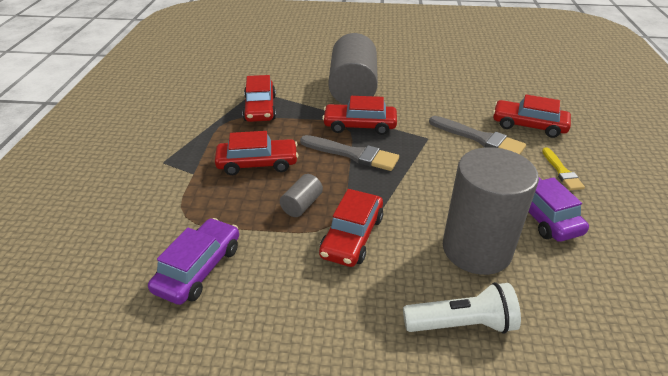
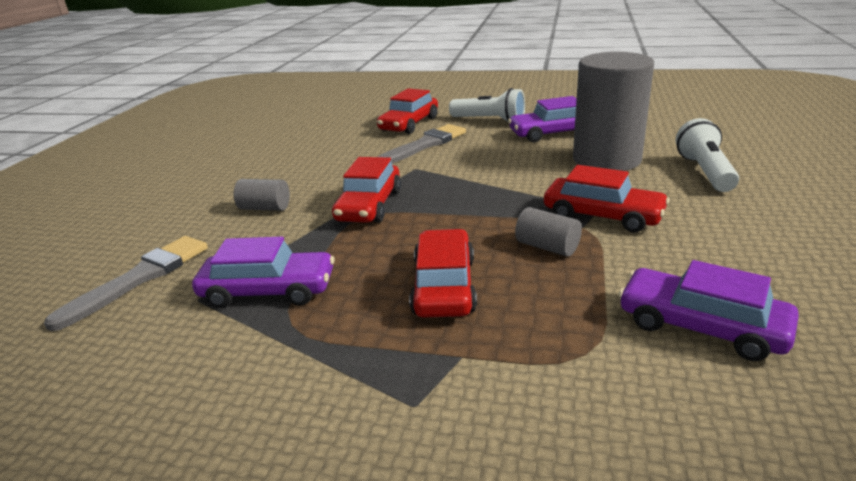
camera: 80 degrees left, 10 degrees down
red car [242,75,276,122] -> purple car [192,237,334,308]
grey brush [300,135,399,171] -> grey brush moved to [44,236,208,331]
grey cylinder [328,33,378,105] -> grey cylinder [234,179,290,211], size x0.42
yellow brush [542,147,585,190] -> white flashlight [449,88,525,121]

